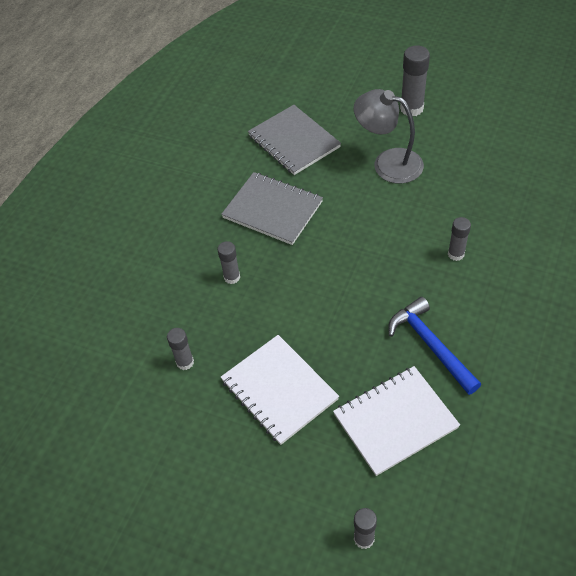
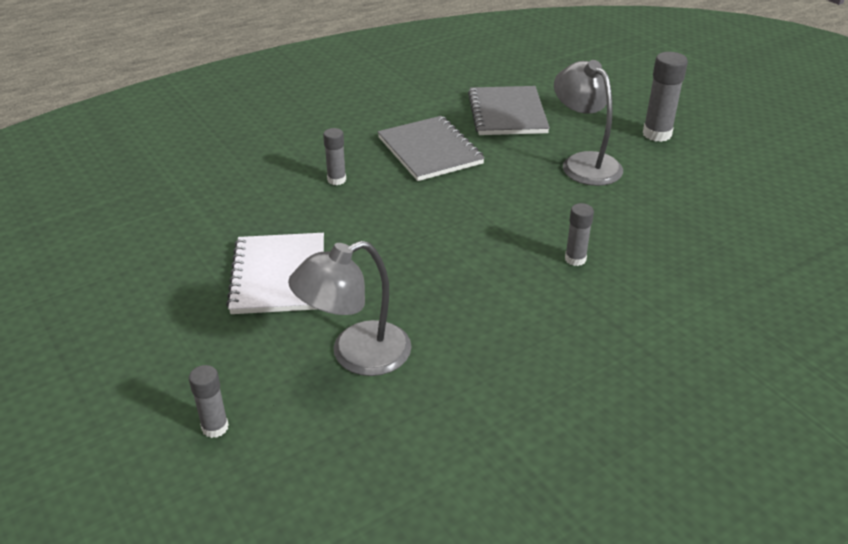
camera: 30 degrees right, 15 degrees down
grey glue stick [167,328,194,370] -> none
white notebook [333,366,460,476] -> grey lamp [288,241,412,376]
blue hammer [388,297,481,395] -> none

